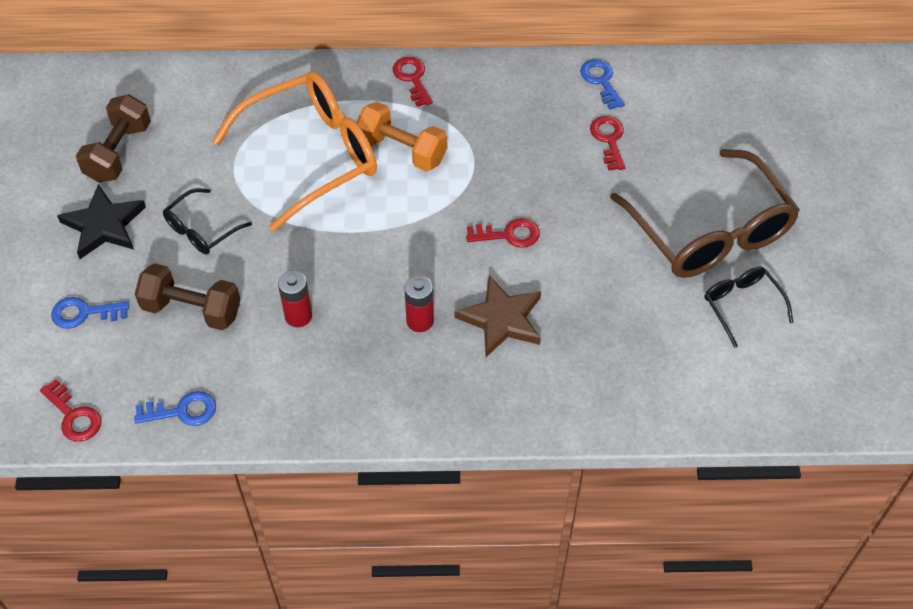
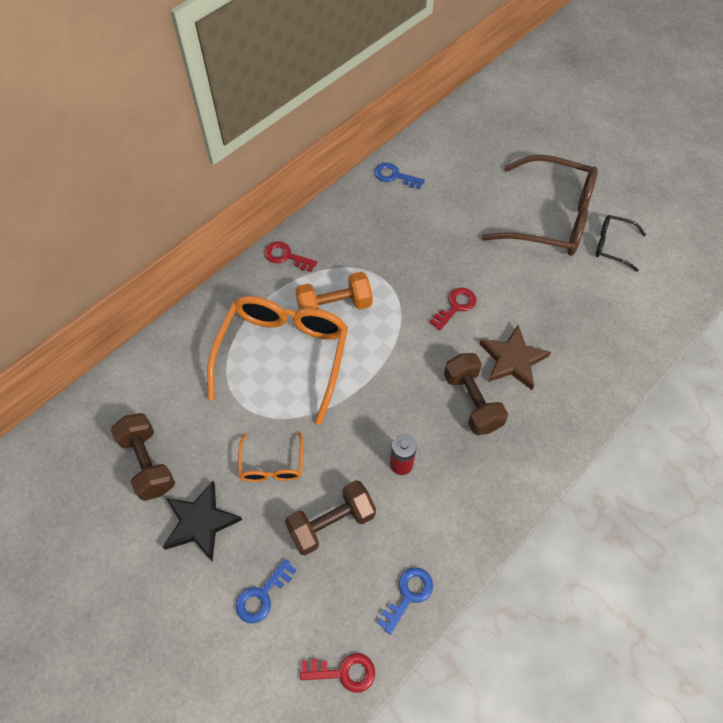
camera: 45 degrees left, 5 degrees up
black glasses [163,188,252,254] -> orange glasses [238,432,304,482]
red battery [404,275,434,332] -> brown dumbbell [444,353,508,435]
red key [590,116,626,170] -> none

